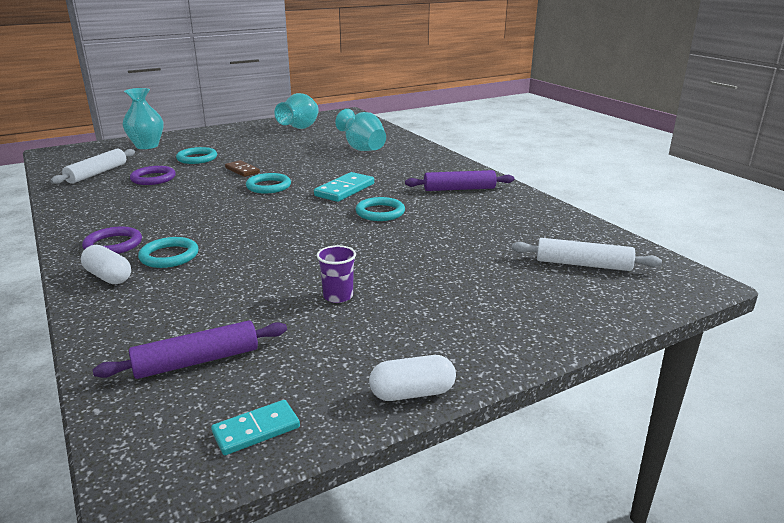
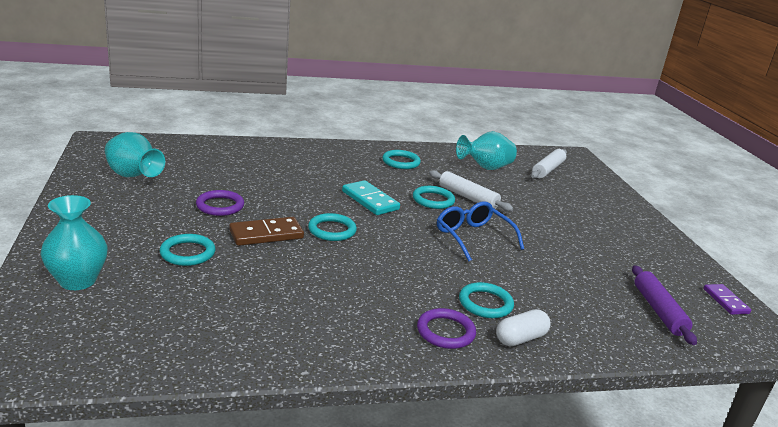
camera: 75 degrees left, 0 degrees up
white rolling pin [50,149,135,184] -> white rolling pin moved to [429,170,513,211]
purple ring [130,166,176,185] -> purple ring moved to [196,190,244,216]
turquoise domino [211,400,300,455] -> purple domino [703,284,751,315]
brown domino [225,160,260,177] -> brown domino [229,217,304,246], size x1.52
purple cup [316,245,356,303] -> none
turquoise vase [335,109,386,151] -> turquoise vase moved to [456,131,517,170]
white capsule [369,355,456,401] -> none
purple rolling pin [405,170,514,191] -> turquoise ring [382,150,421,169]
none -> blue glasses [437,201,524,261]

